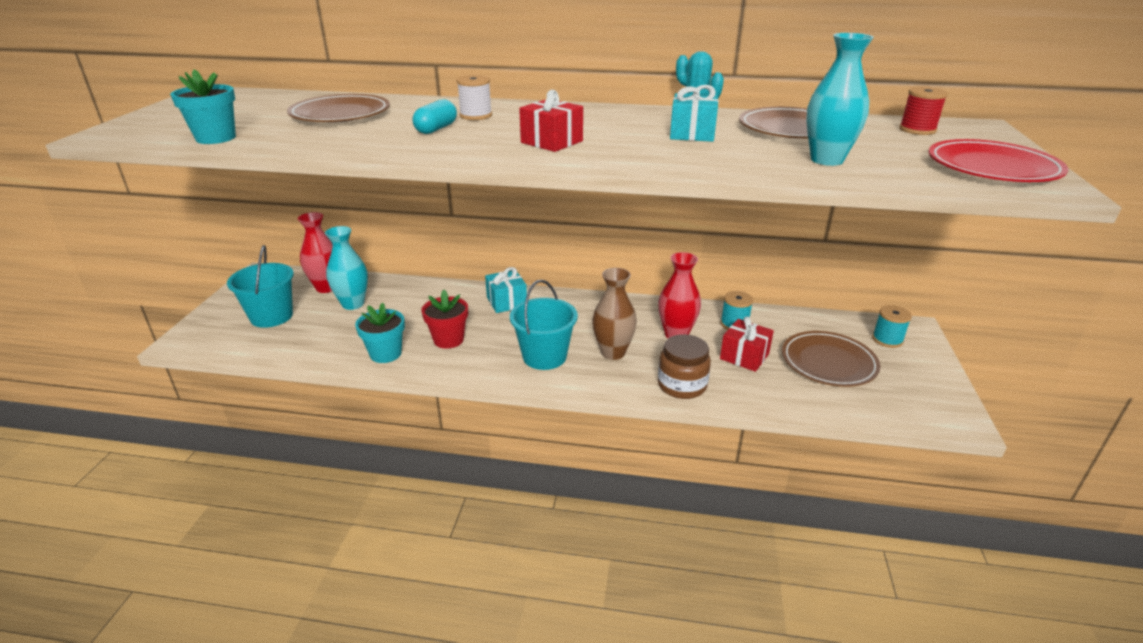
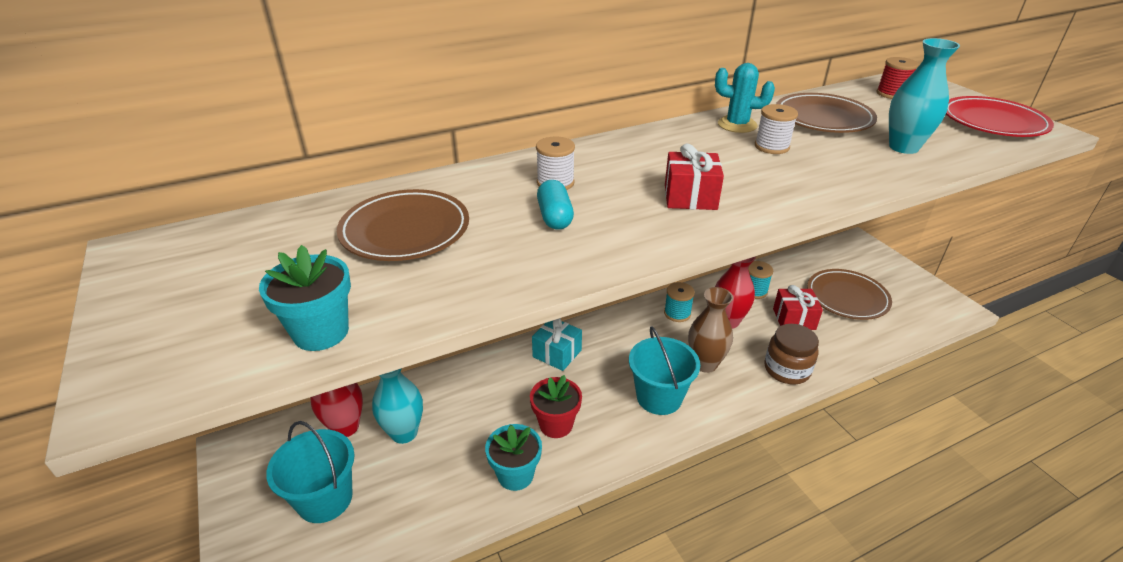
camera: 35 degrees left, 5 degrees up
turquoise gift [670,85,718,142] -> white spool [755,104,798,154]
turquoise spool [872,305,912,348] -> turquoise spool moved to [664,282,695,322]

